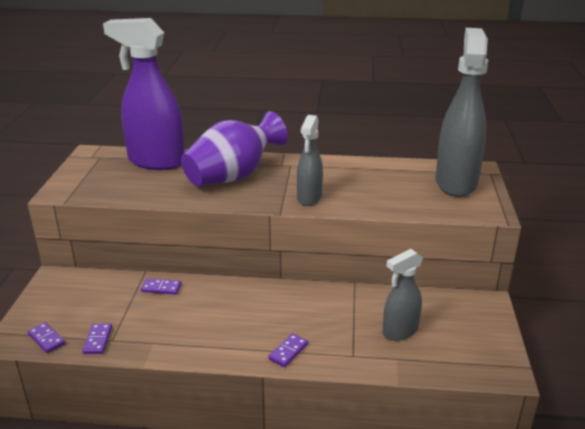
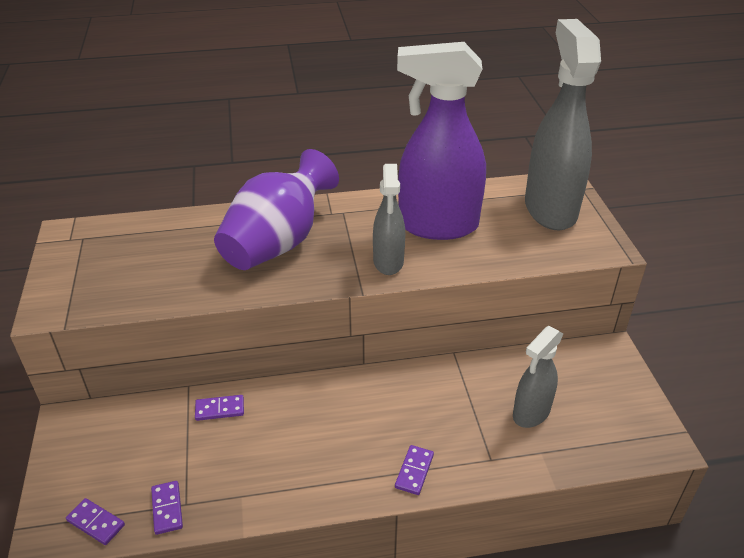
camera: 15 degrees left, 10 degrees up
purple spray bottle [103,18,184,170] -> purple spray bottle moved to [397,42,486,240]

